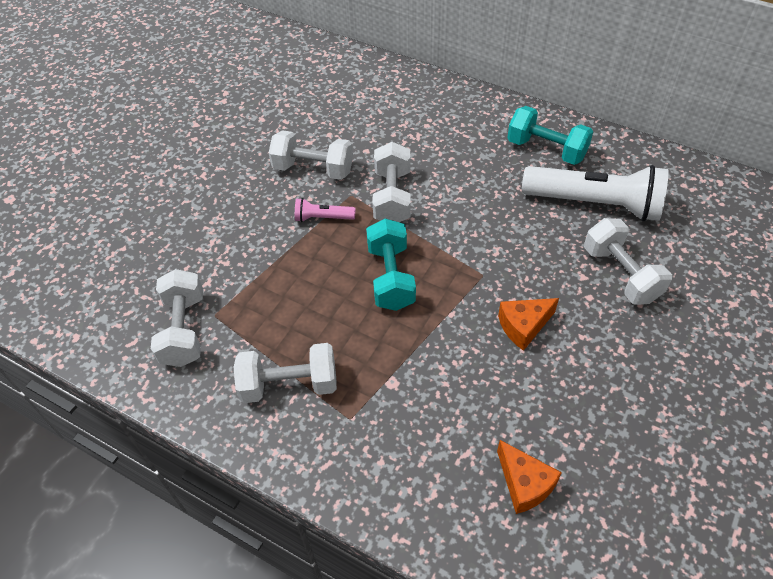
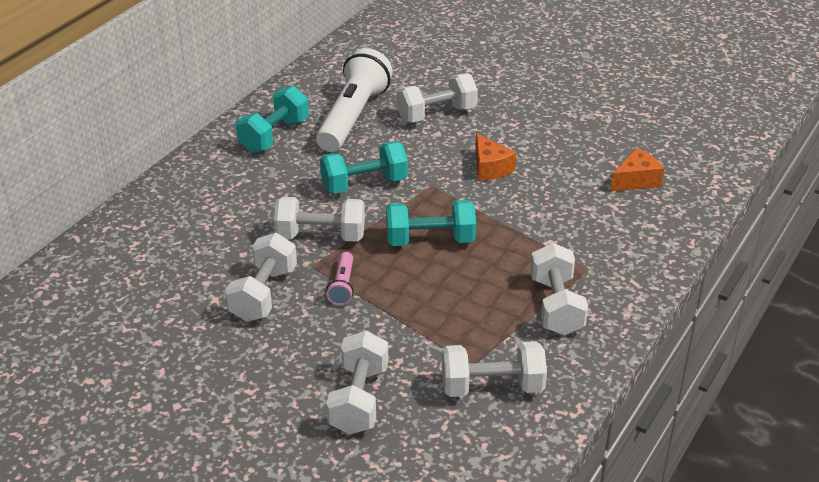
camera: 90 degrees left, 15 degrees down
none -> turquoise dumbbell [320,141,408,194]
none -> white dumbbell [326,331,388,435]

